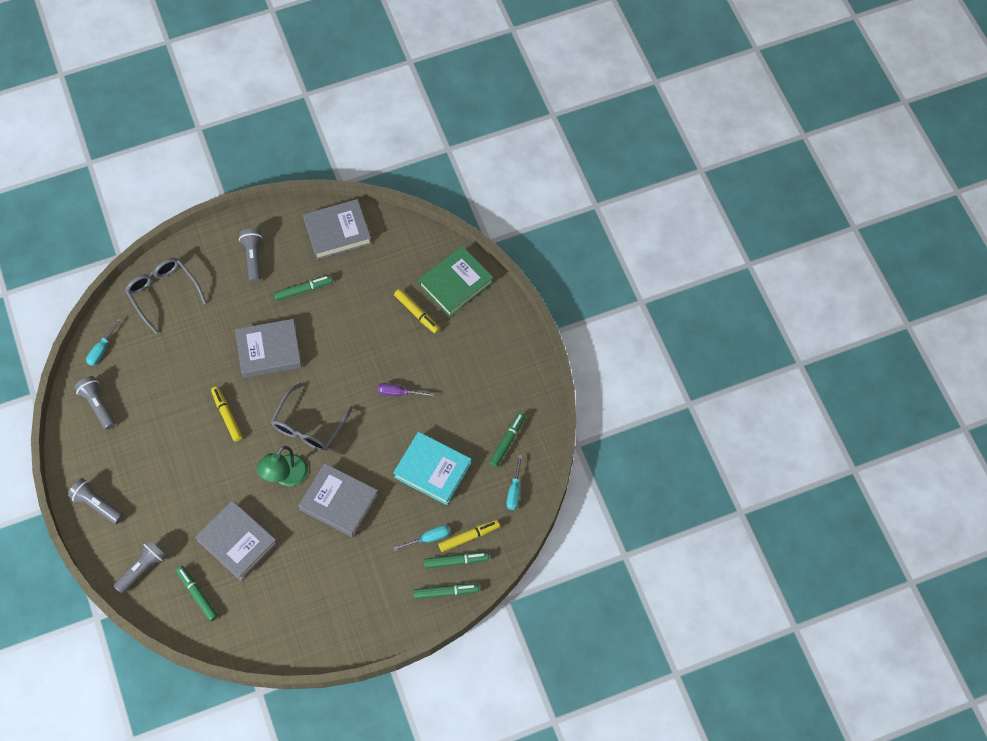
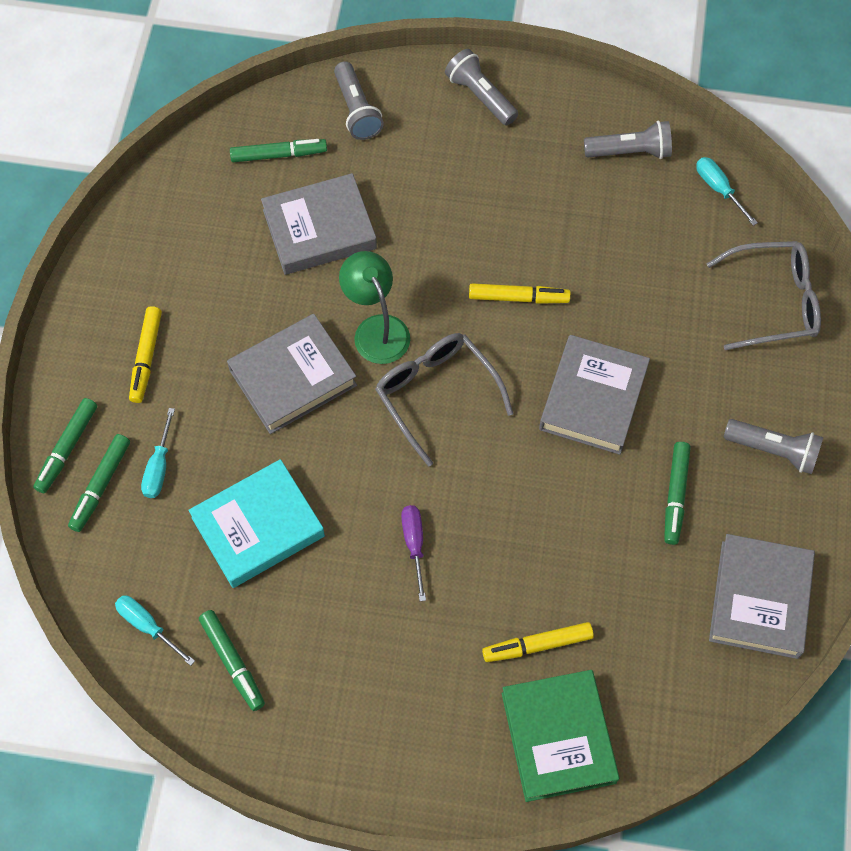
camera: 120 degrees right, 0 degrees up
grey flashlight [68,478,123,524] -> grey flashlight turned 105 degrees counterclockwise [445,49,518,126]
purple screwdriver [378,383,434,397] -> purple screwdriver turned 45 degrees counterclockwise [401,505,426,601]
yellow marker [438,520,500,552] -> yellow marker moved to [129,306,162,403]

